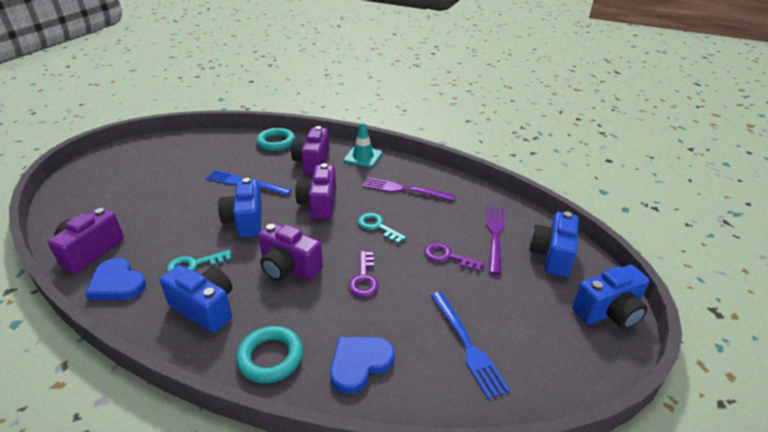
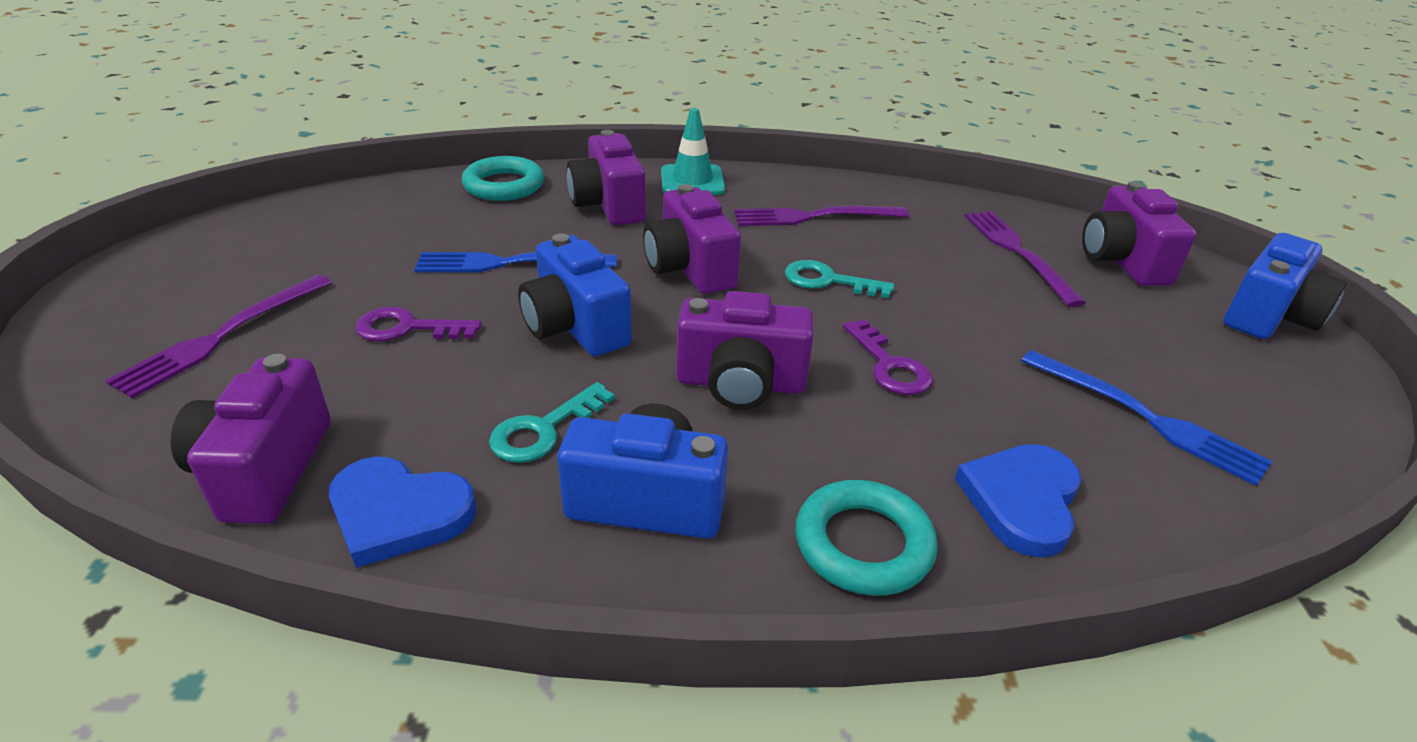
camera: 25 degrees left, 0 degrees up
purple key [424,242,484,271] -> purple key moved to [355,307,482,341]
blue camera [529,211,579,277] -> purple camera [1082,181,1196,286]
none -> purple fork [105,275,332,398]

